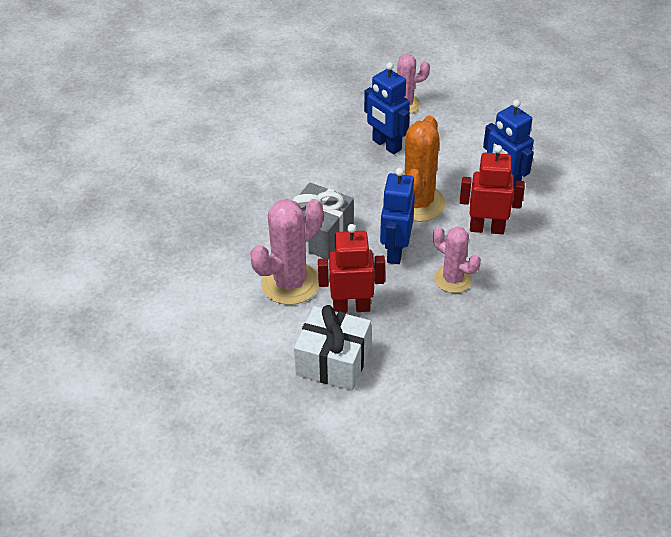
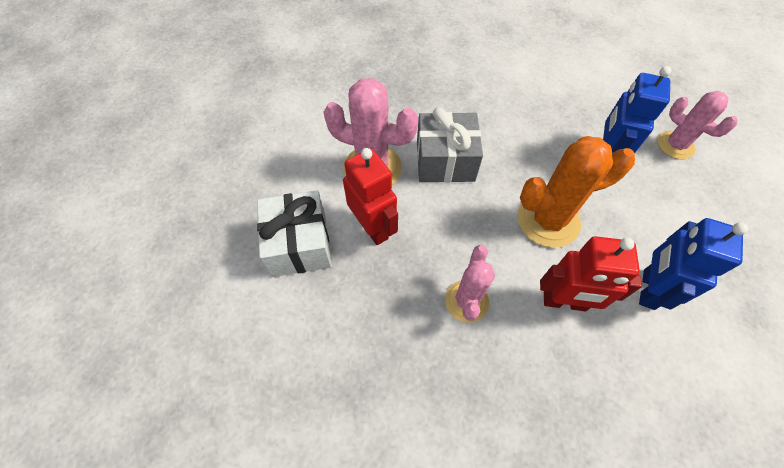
camera: 60 degrees right, 15 degrees up
blue robot [380,168,415,264] -> none
red robot [460,145,525,234] -> red robot turned 120 degrees clockwise [540,236,642,311]

